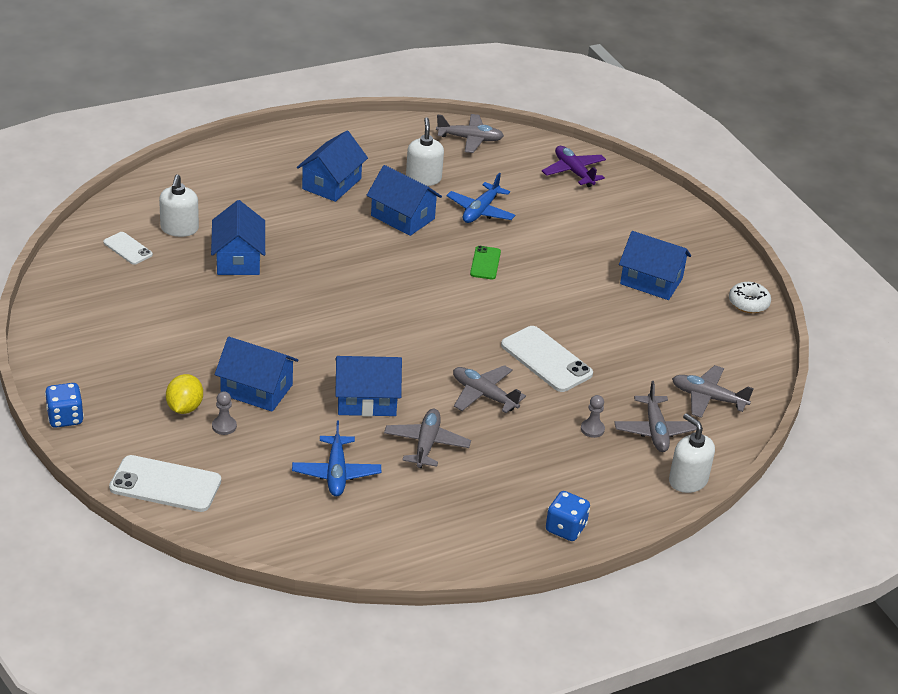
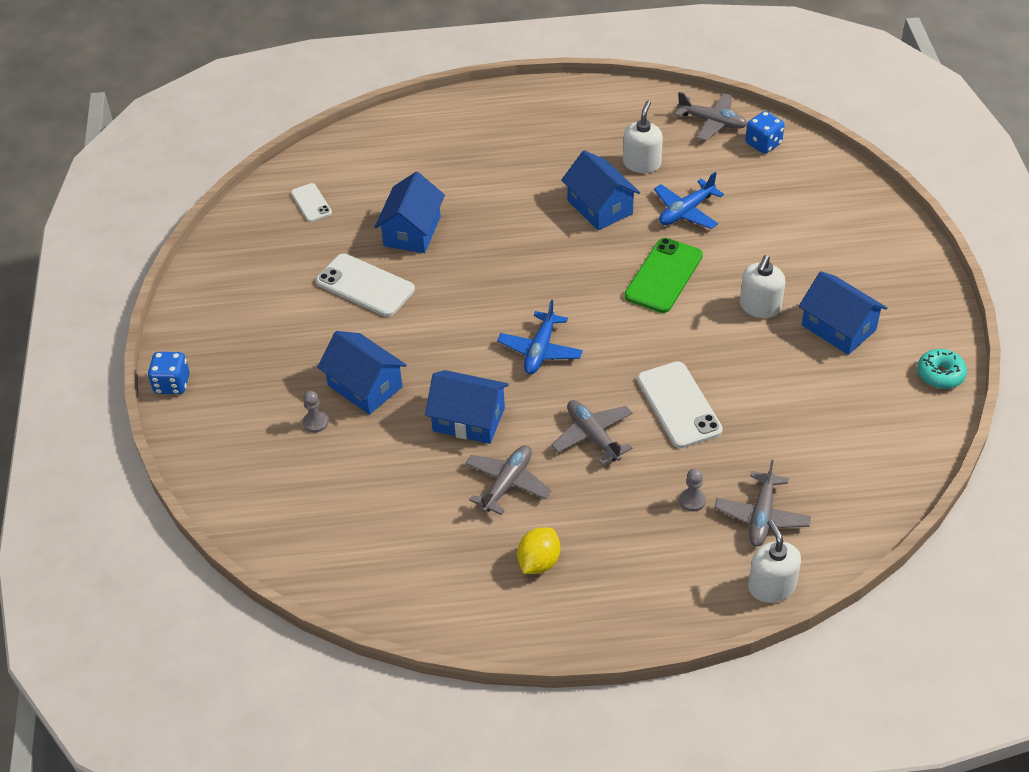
camera: 25 degrees right, 10 degrees up
white phone [109,455,221,512] -> white phone moved to [316,254,415,317]
white soap dispenser [159,174,199,237] -> white soap dispenser moved to [740,255,785,318]
yellow lemon [166,374,203,414] -> yellow lemon moved to [517,527,560,574]
blue plane [292,420,381,496] -> blue plane moved to [497,300,583,374]
blue house [297,131,368,202] -> none
green phone [470,246,501,279] -> green phone [624,238,703,313], size x1.75
purple plane [542,146,606,187] -> none
blue dice [546,491,590,541] -> blue dice moved to [745,111,785,154]
grey plane [672,365,754,418] -> none
white donut [729,282,771,313] -> turquoise donut [917,349,967,389]

